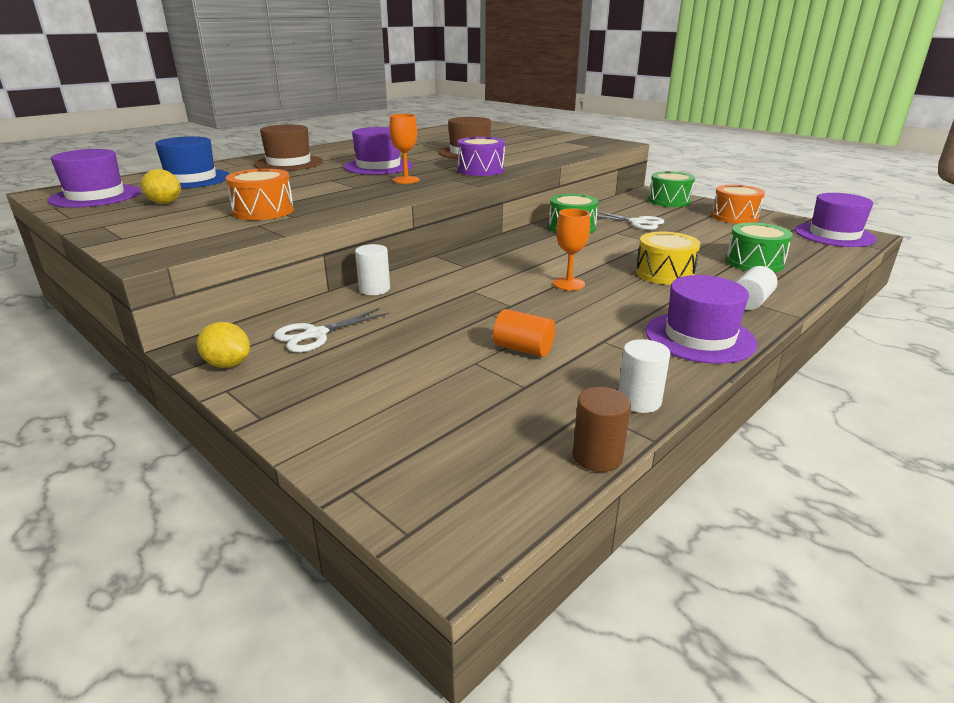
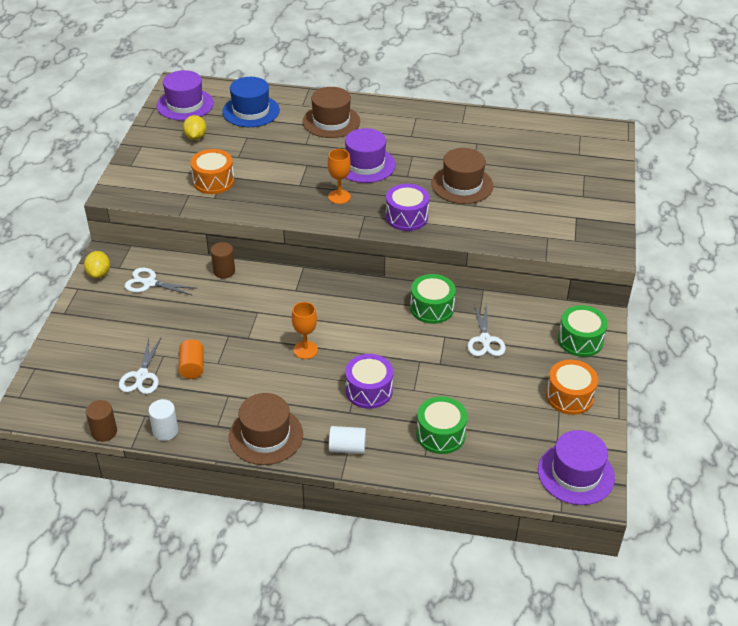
camera: 55 degrees right, 15 degrees up
white cylinder [355,244,390,295] -> brown cylinder [211,242,235,279]
yellow drum [636,232,700,285] -> purple drum [345,354,393,409]
purple hat [645,275,757,364] -> brown hat [229,393,303,465]
none -> white scissors [119,338,161,394]

